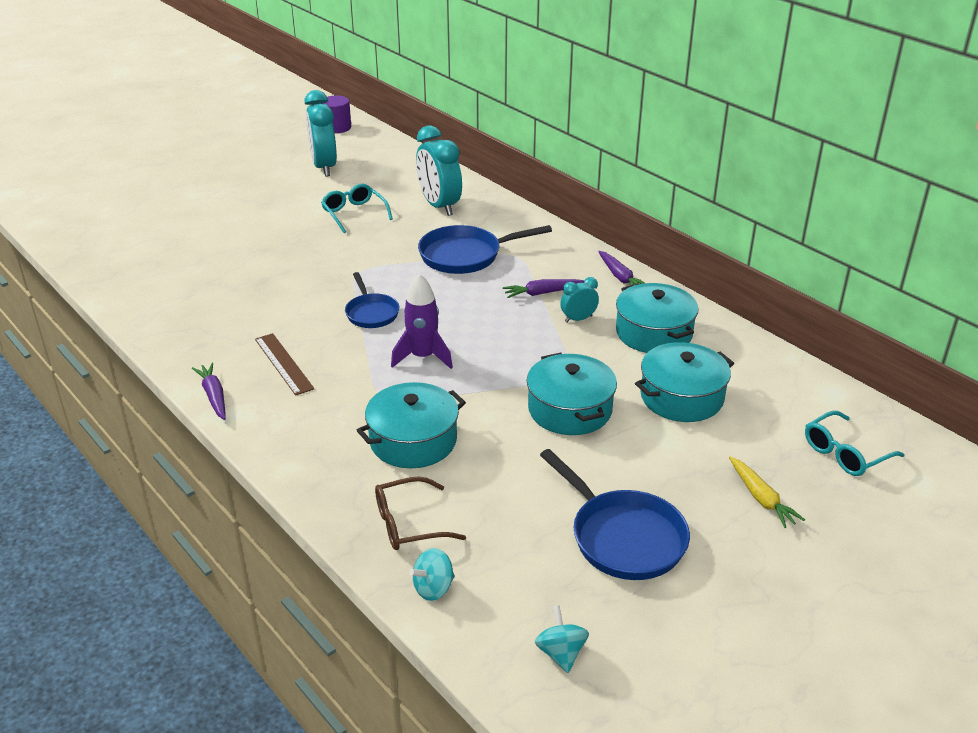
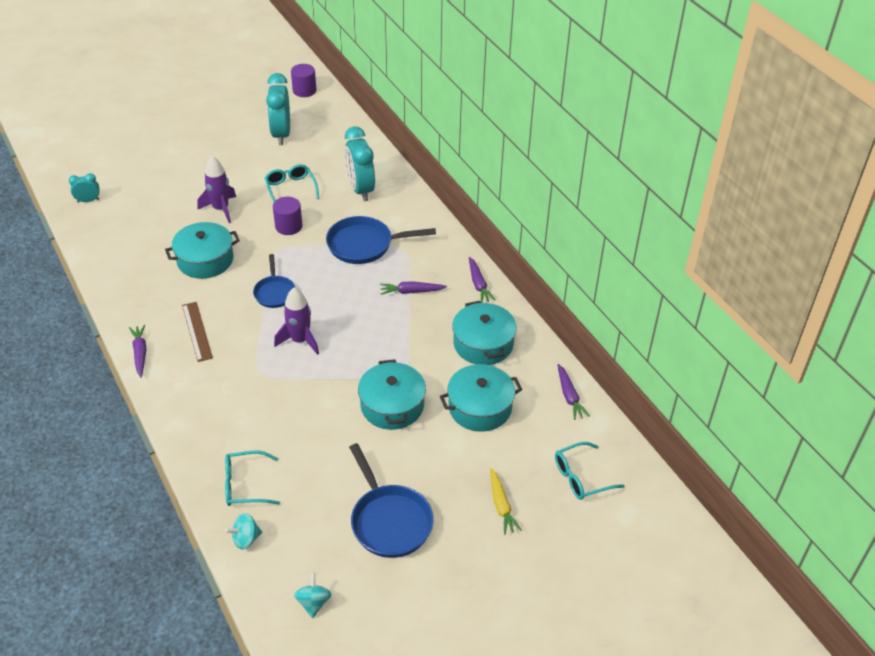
camera: 10 degrees right, 10 degrees up
turquoise pot [357,382,466,468] -> turquoise pot moved to [165,222,240,279]
brown glasses [375,476,466,550] -> turquoise glasses [225,451,280,506]
turquoise clock [560,277,599,323] -> turquoise clock moved to [69,173,99,203]
none -> purple rocket [197,156,236,223]
none -> purple cylinder [273,197,302,235]
none -> purple carrot [557,364,590,420]

